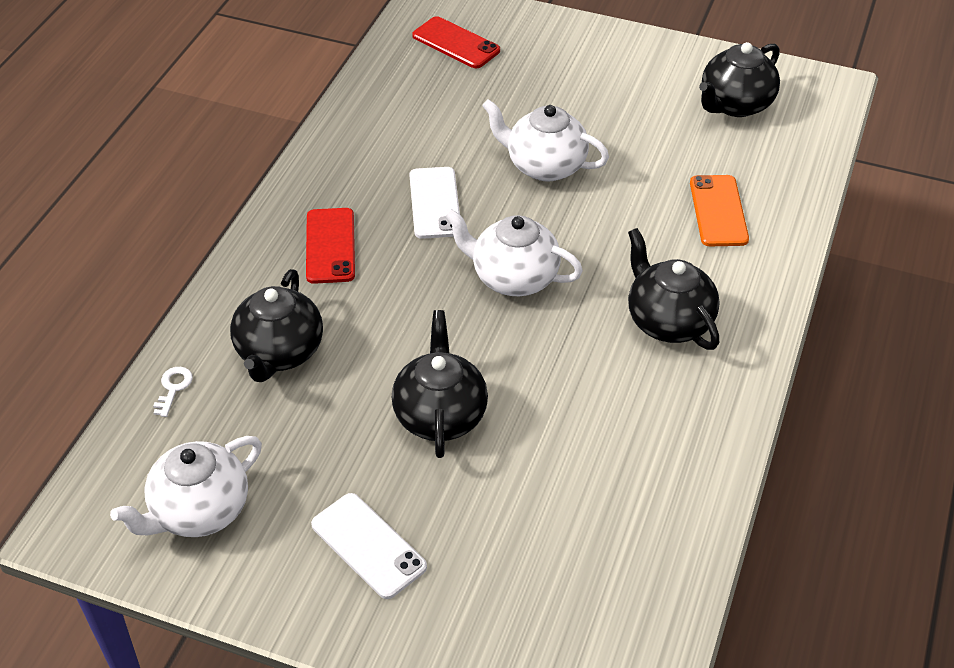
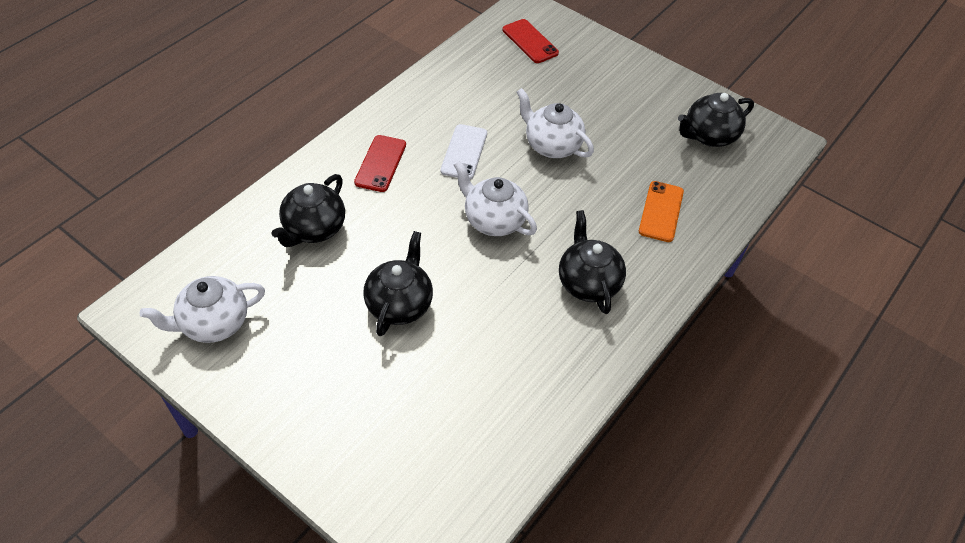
camera: 15 degrees right, 5 degrees up
white key [153,367,193,417] -> none
white phone [311,493,427,599] -> none

